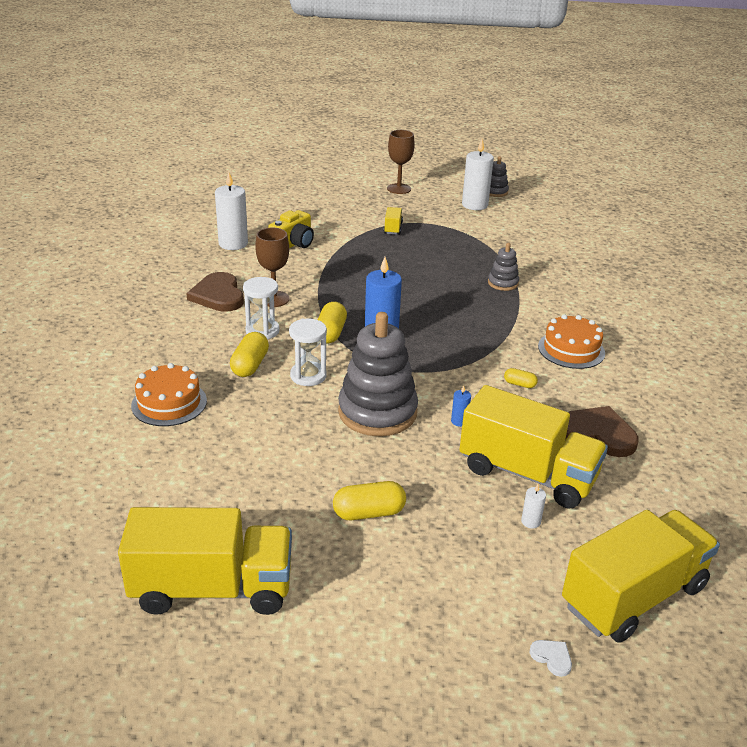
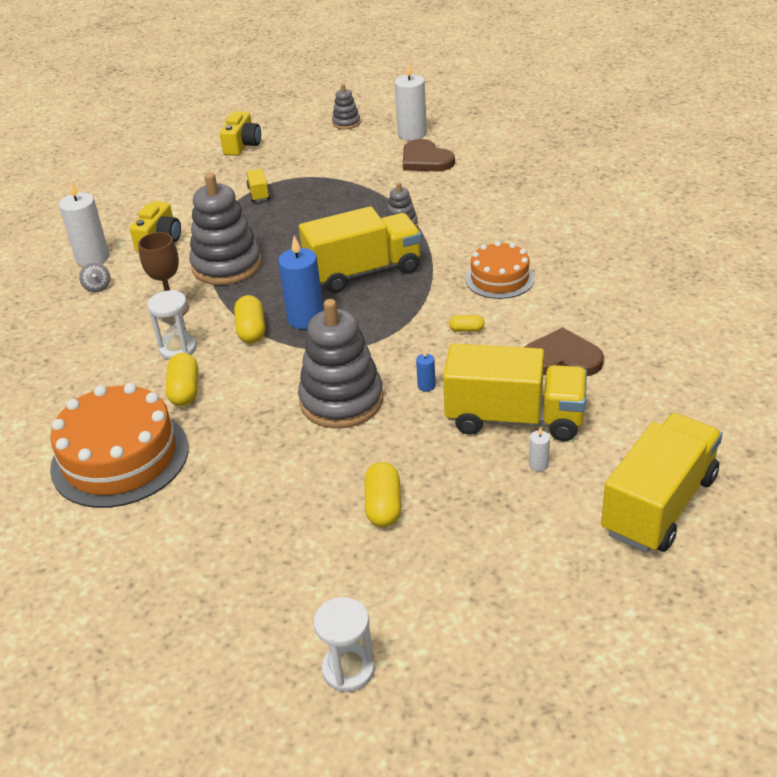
camera: 15 degrees left, 5 degrees up
yellow truck [118,507,292,615] -> yellow truck moved to [299,206,422,293]
orange cake [131,363,207,426] -> orange cake [50,383,189,508], size x1.67
brown heart [186,272,244,312] -> brown heart moved to [403,139,455,172]
white hourglass [289,318,327,386] -> white hourglass moved to [314,597,375,692]
yellow capsule [333,481,406,520] -> yellow capsule turned 60 degrees counterclockwise [365,462,401,527]
brown goblet [387,130,415,194] -> yellow camera [220,111,261,156]
white candle [462,139,494,210] -> white candle moved to [395,61,427,140]
white heart [530,640,572,677] -> none
none -> grey spinning top [79,263,110,292]
none -> grey stacking toy [189,173,262,285]

